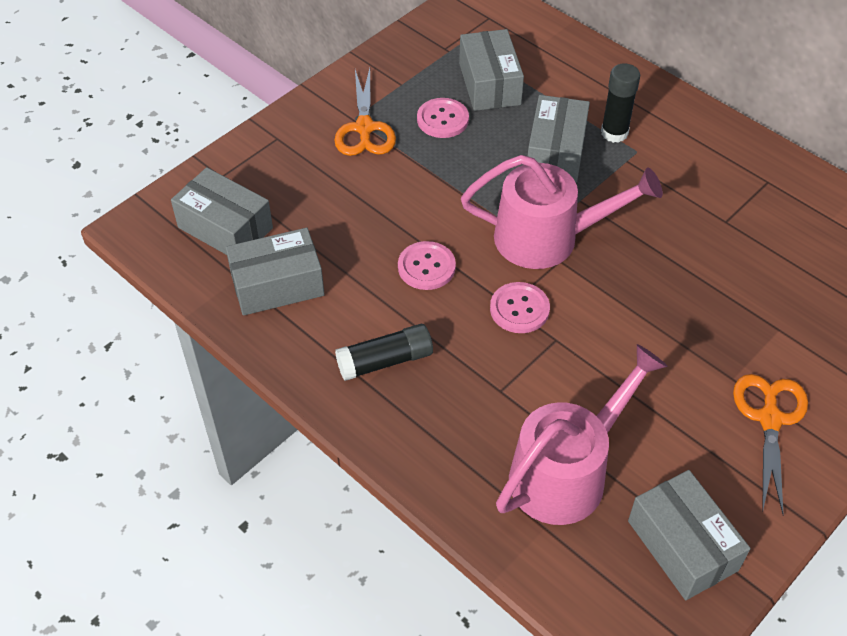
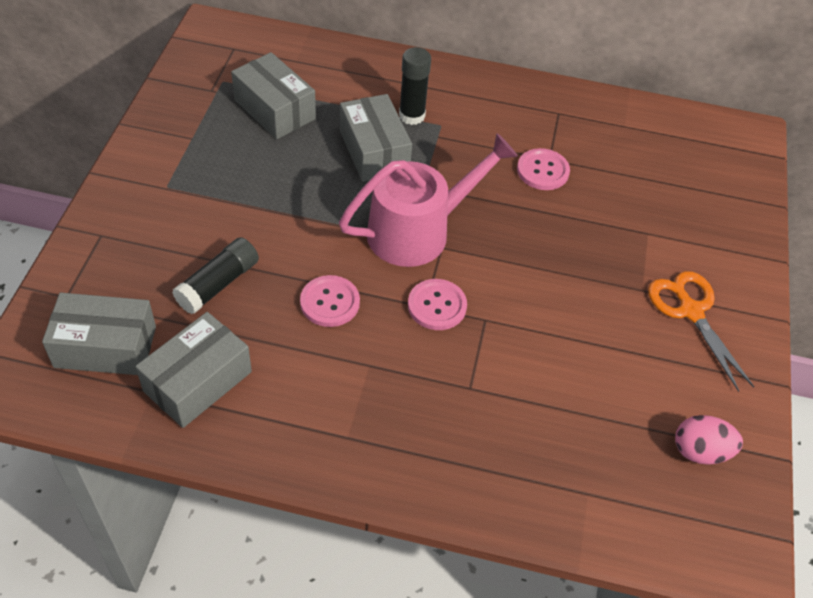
camera: 35 degrees left, 0 degrees up
orange scissors [334,68,396,156] -> none
black glue stick [335,324,433,381] -> black glue stick moved to [172,237,259,314]
pink button [417,98,469,138] -> pink button moved to [517,148,570,190]
pink watering can [496,344,668,525] -> none
grey box [628,470,751,600] -> pink egg [675,415,743,465]

